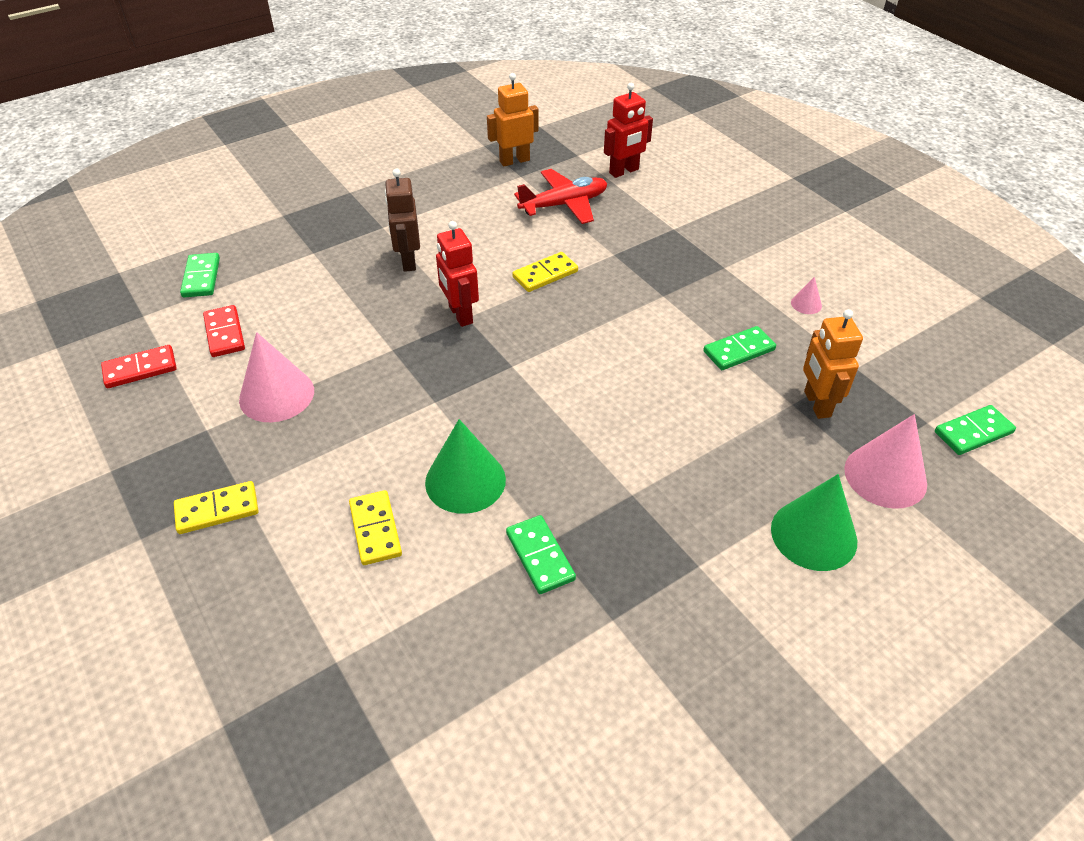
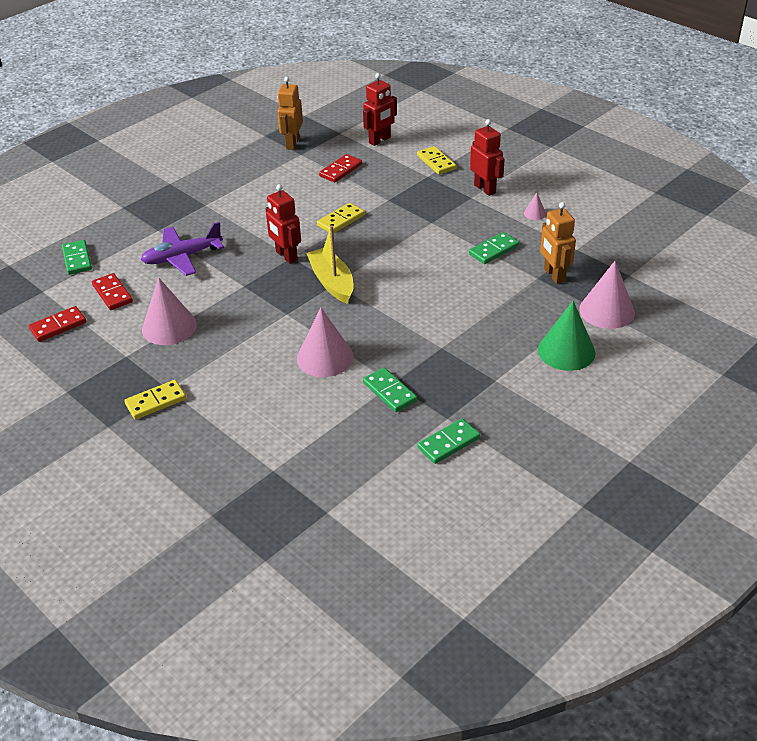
camera: 10 degrees left, 5 degrees down
yellow domino [349,490,402,565] -> yellow domino moved to [417,146,456,175]
brown robot [385,169,420,272] -> none
green cone [425,419,506,514] -> pink cone [297,308,354,377]
orange robot [487,73,539,166] -> orange robot turned 45 degrees counterclockwise [277,77,303,150]
red plane [514,169,607,224] -> red domino [319,154,362,183]
green domino [935,405,1016,455] -> green domino moved to [417,418,480,464]
none -> purple plane [141,222,224,276]
none -> yellow boat [307,226,354,304]
none -> red robot [470,119,505,196]

